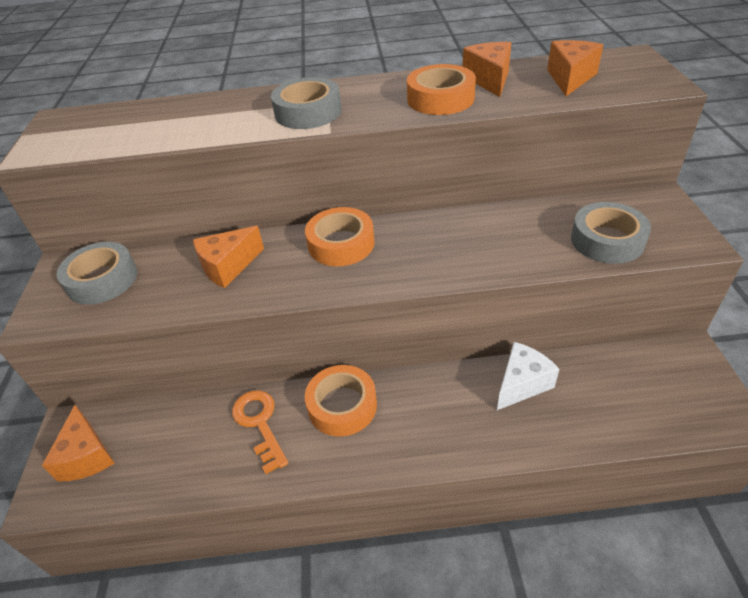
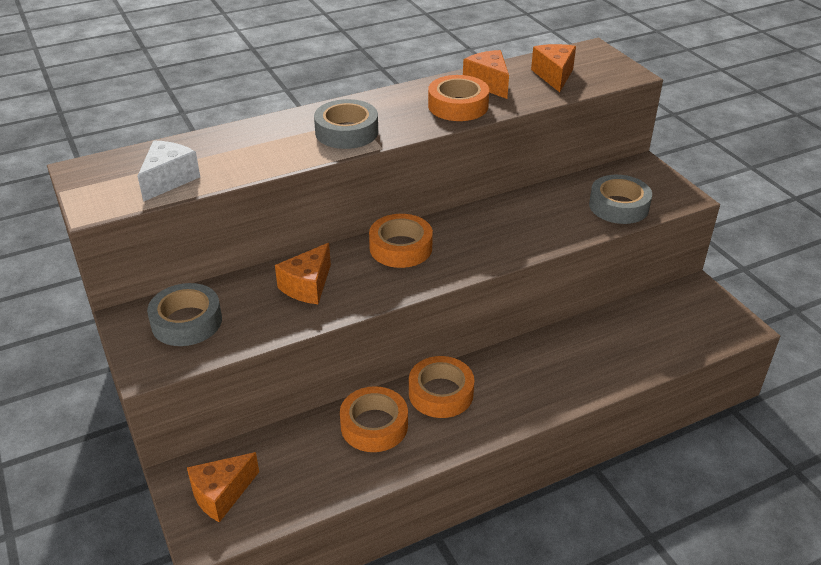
camera: 25 degrees left, 5 degrees down
orange cheese [42,405,114,482] -> orange cheese turned 90 degrees clockwise [187,452,259,523]
orange key [232,390,288,474] -> orange tape [340,386,408,452]
white cheese [497,342,559,410] -> white cheese moved to [138,141,200,202]

